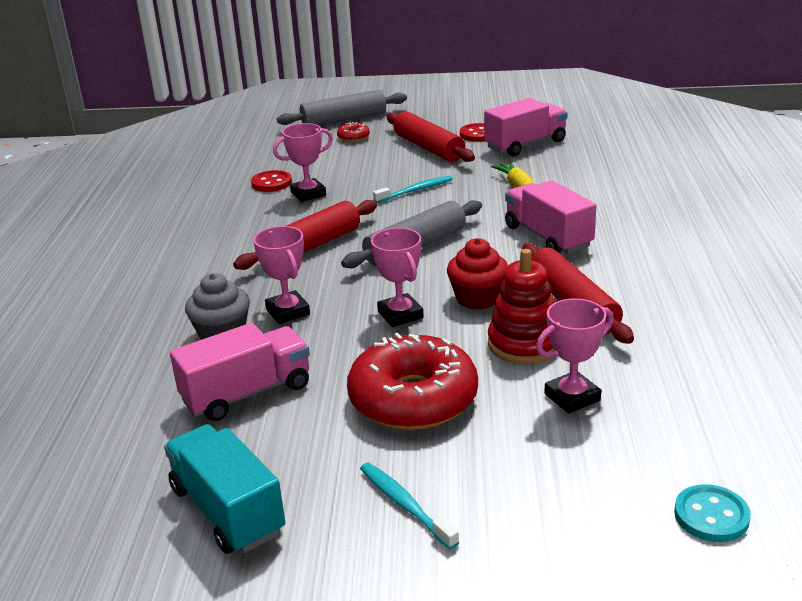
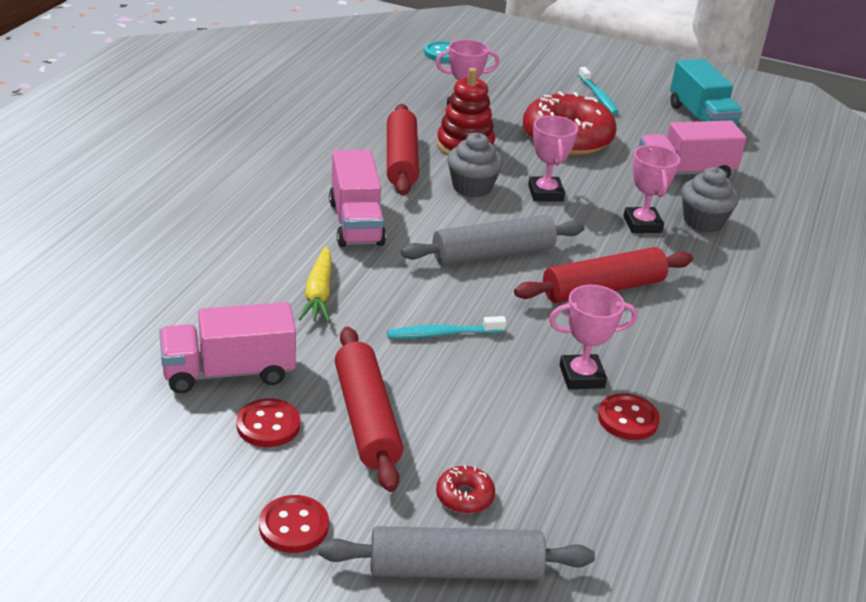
camera: 165 degrees left, 5 degrees up
red cupcake [447,238,508,310] -> grey cupcake [447,133,503,197]
none -> red button [259,495,329,553]

